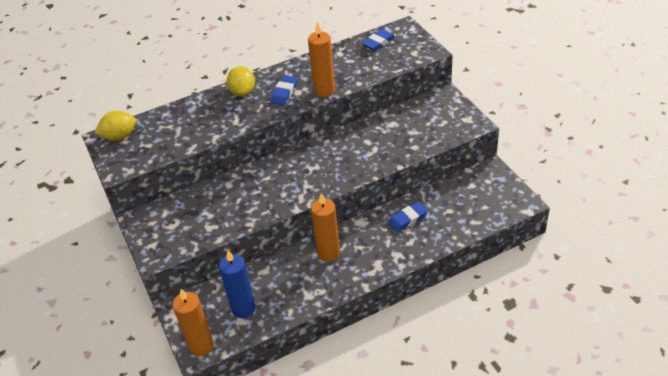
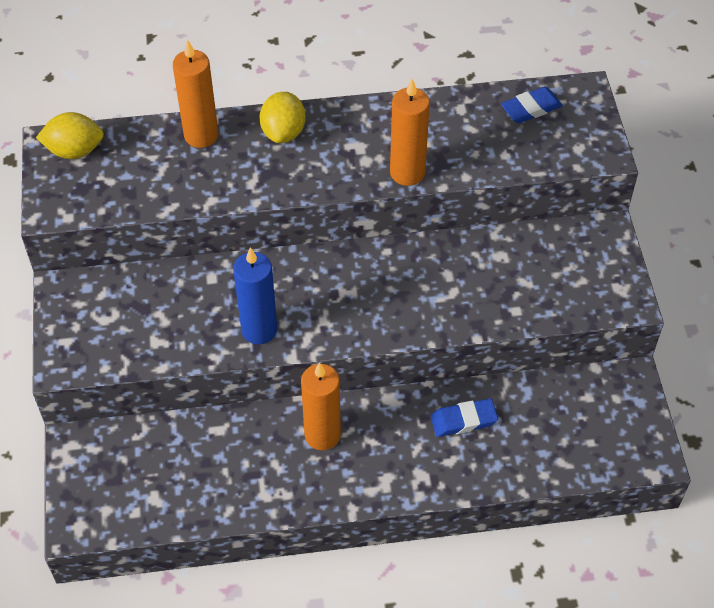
camera: 15 degrees right, 10 degrees up
orange candle [173,289,214,356] -> orange candle moved to [173,40,218,148]
blue candle [219,250,256,318] -> blue candle moved to [233,247,277,344]
blue eraser [270,75,298,105] -> none

